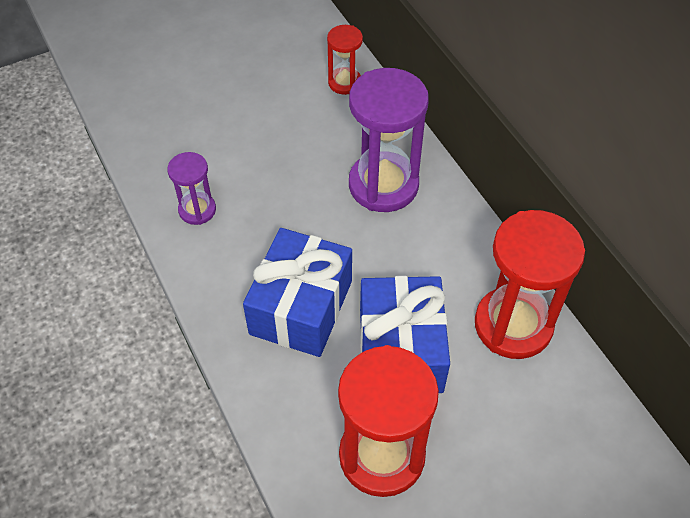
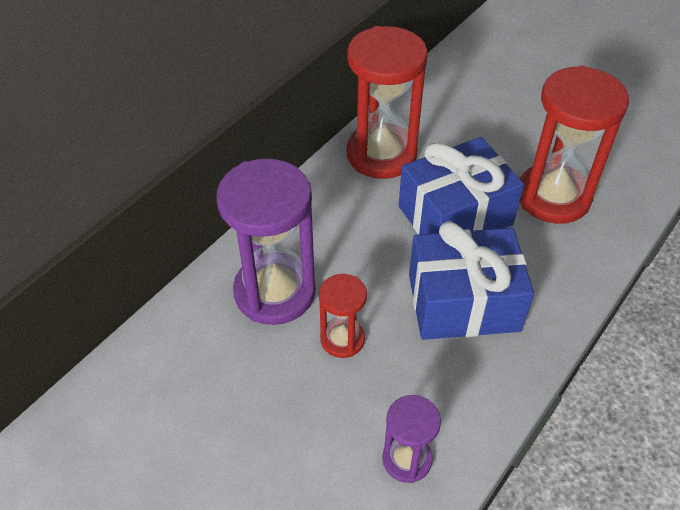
camera: 115 degrees left, 5 degrees down
red hourglass [327,25,363,95] -> red hourglass moved to [319,274,367,358]

